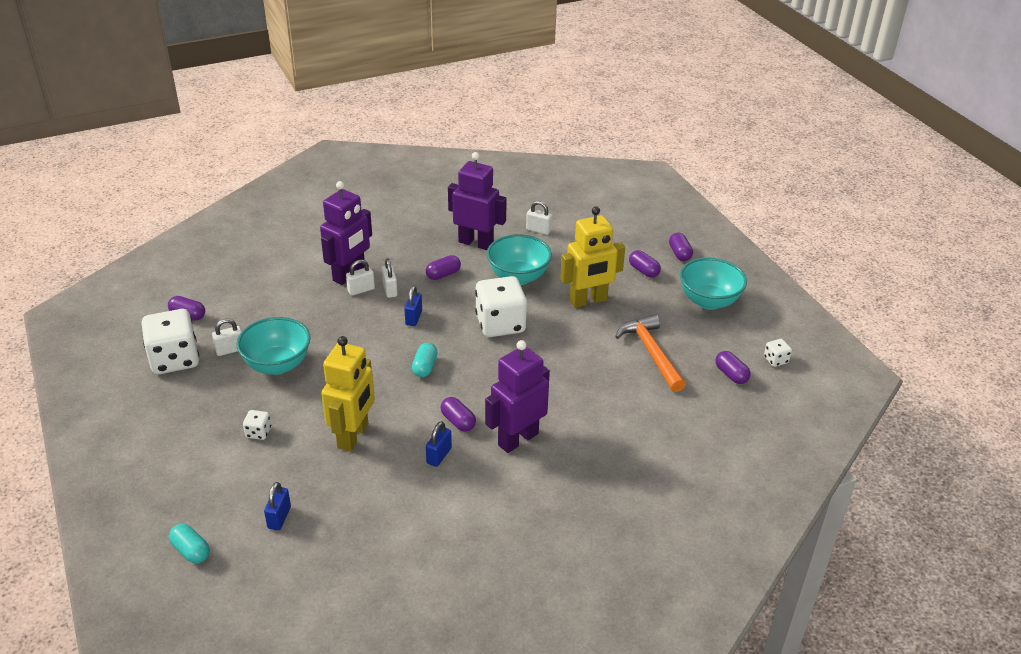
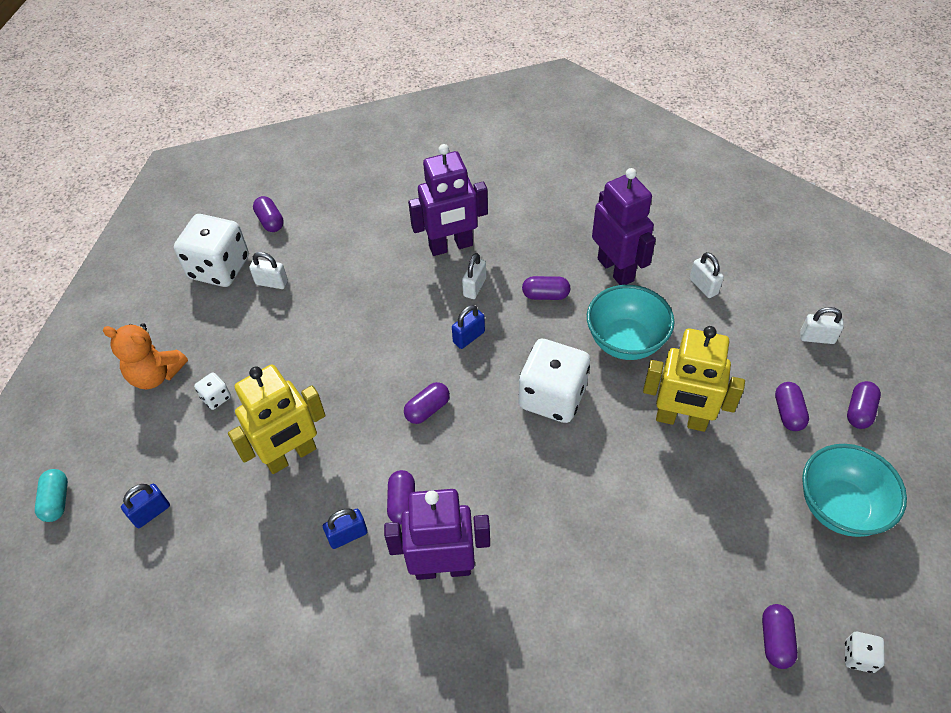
camera: 40 degrees right, 15 degrees up
turquoise bowl [237,317,311,375] -> none
white padlock [346,259,375,296] -> white padlock moved to [800,307,844,344]
turquoise capsule [412,343,438,377] -> purple capsule [404,382,450,424]
orange hammer [615,314,686,392] -> none
none -> orange teddy bear [102,323,188,389]

